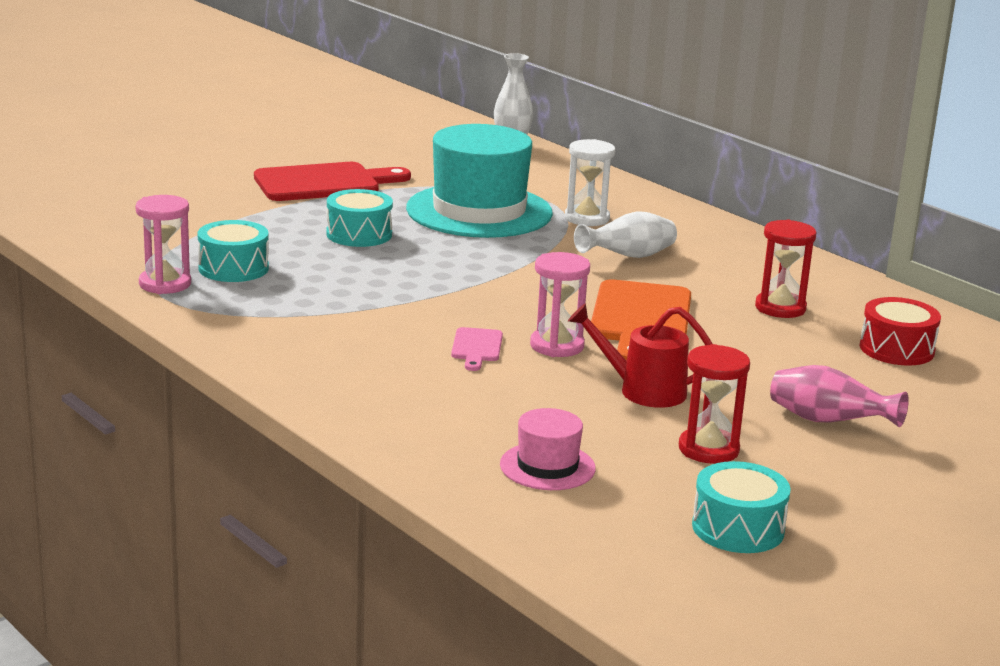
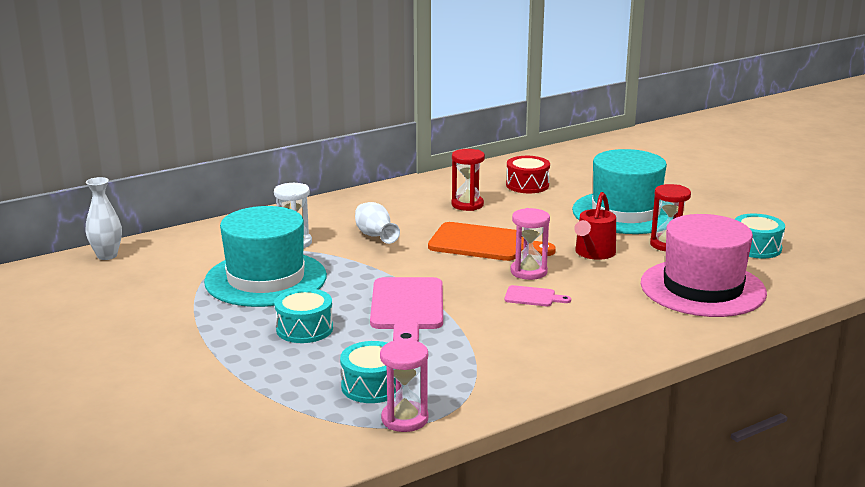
camera: 80 degrees left, 0 degrees up
red cutting board [254,162,411,201] -> none
pink hat [500,408,596,490] -> pink hat [641,214,767,317], size x2.12
pink vase [770,365,909,427] -> turquoise hat [572,149,668,234]
none -> pink cutting board [370,277,443,342]

